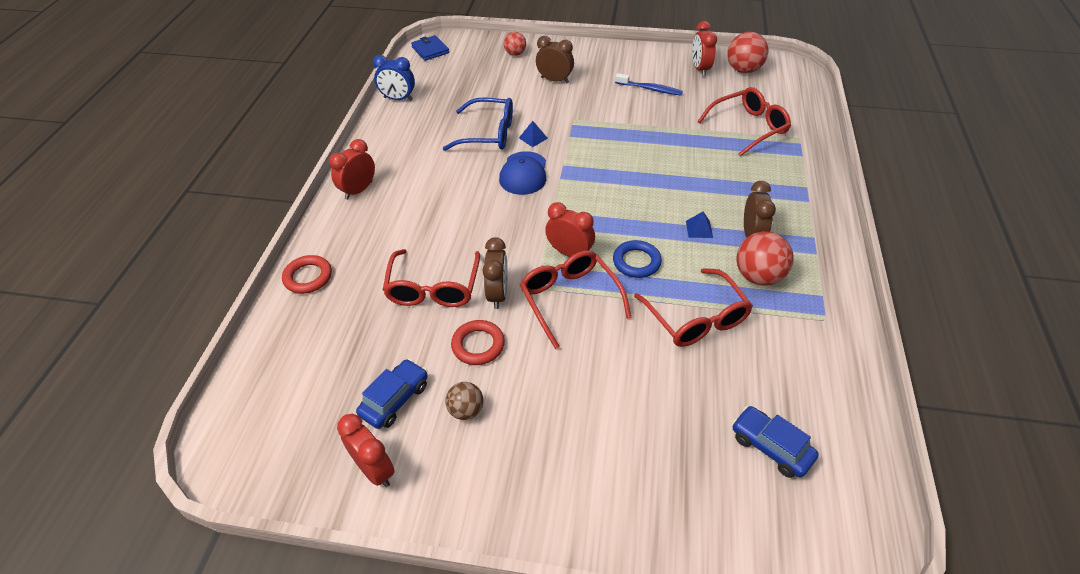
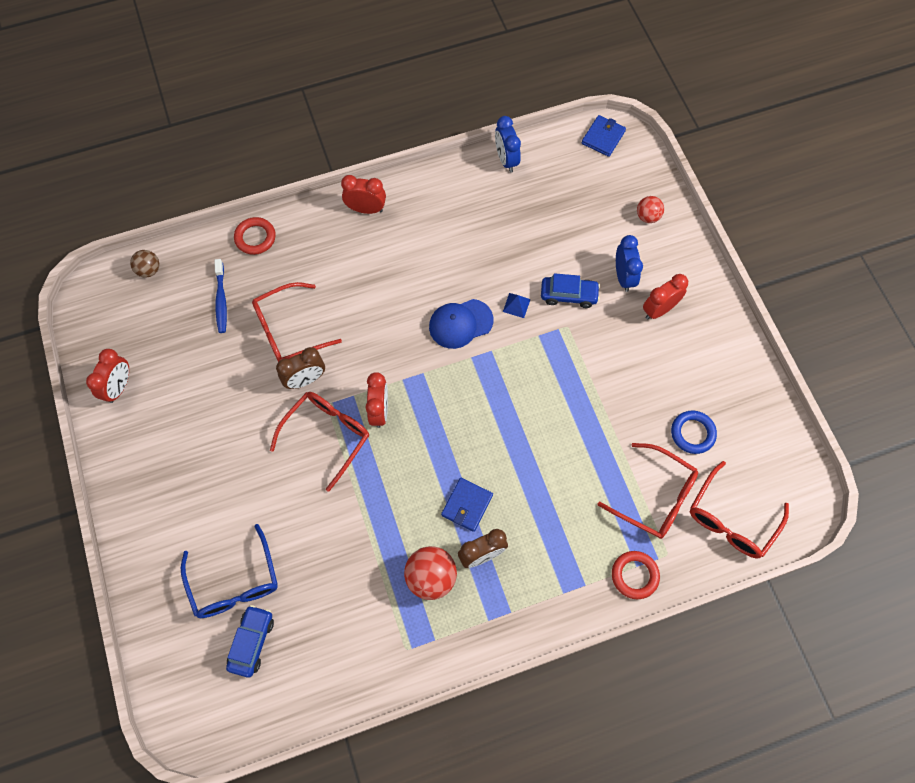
camera: 60 degrees right, 20 degrees up
blue car [356,359,428,429] -> blue car moved to [541,273,600,308]
blue glasses [443,97,513,151] -> blue glasses moved to [181,524,277,618]
brown ball [445,382,483,420] -> brown ball moved to [130,250,159,278]
red ring [451,320,505,365] -> red ring moved to [612,551,660,599]
brown clock [536,36,574,83] -> blue clock [616,235,643,292]
blue ring [613,240,662,278] -> blue ring moved to [671,411,717,454]
blue toothbrush [615,73,683,96] -> blue toothbrush moved to [214,259,227,333]
red glasses [634,268,753,347] -> red glasses moved to [690,461,789,558]
blue pyramid [686,212,713,238] -> blue wallet [441,478,493,532]
red clock [692,21,717,76] -> red clock moved to [643,274,688,320]
red ball [727,32,768,73] -> none

